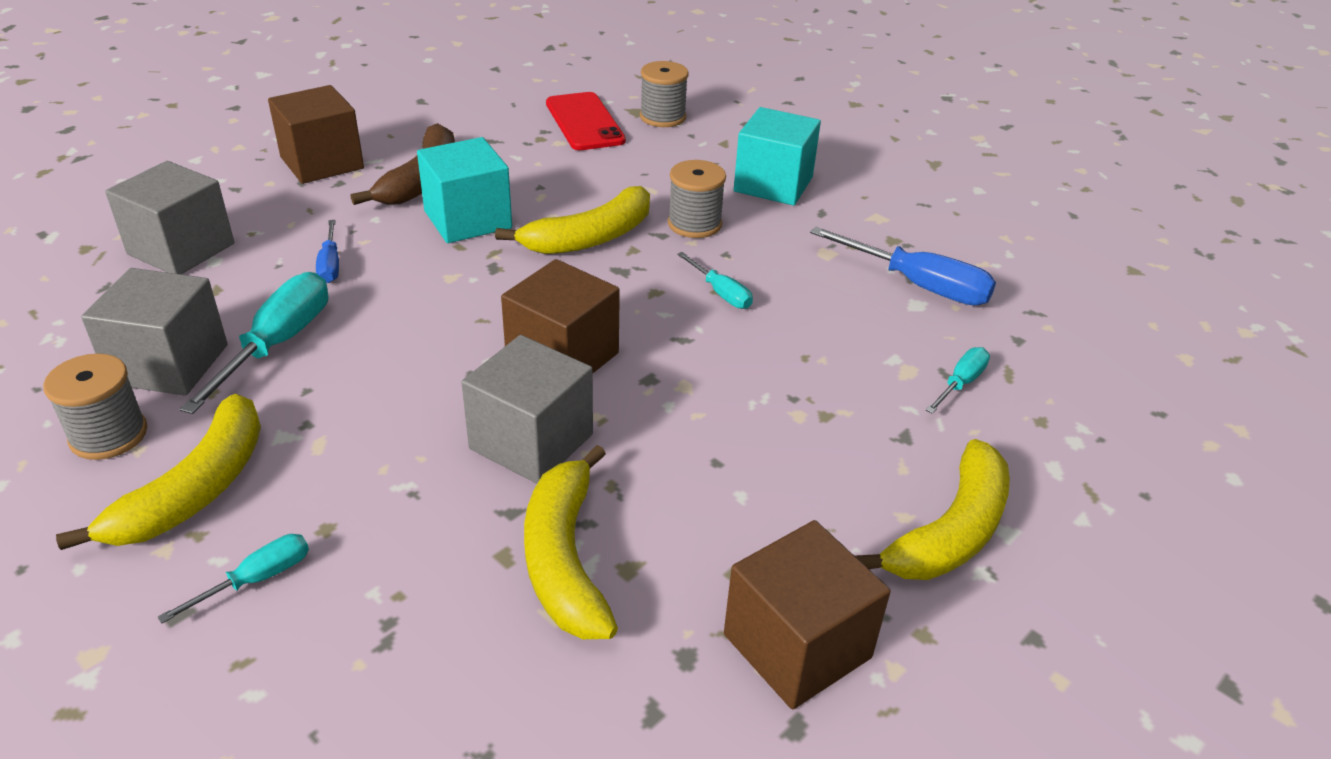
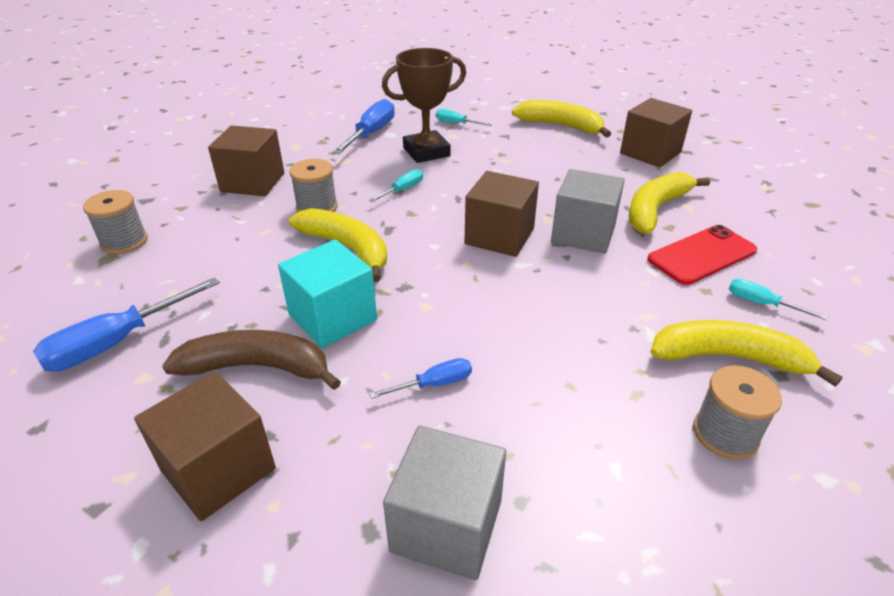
camera: 100 degrees left, 0 degrees up
grey cube [81,268,228,396] -> none
turquoise screwdriver [180,272,328,414] -> none
yellow banana [524,445,618,639] -> yellow banana turned 150 degrees clockwise [629,172,710,234]
red phone [546,92,626,150] -> red phone moved to [647,225,757,285]
turquoise cube [734,107,821,206] -> brown cube [208,126,284,196]
none -> blue screwdriver [33,277,220,372]
none -> brown trophy [382,48,466,163]

